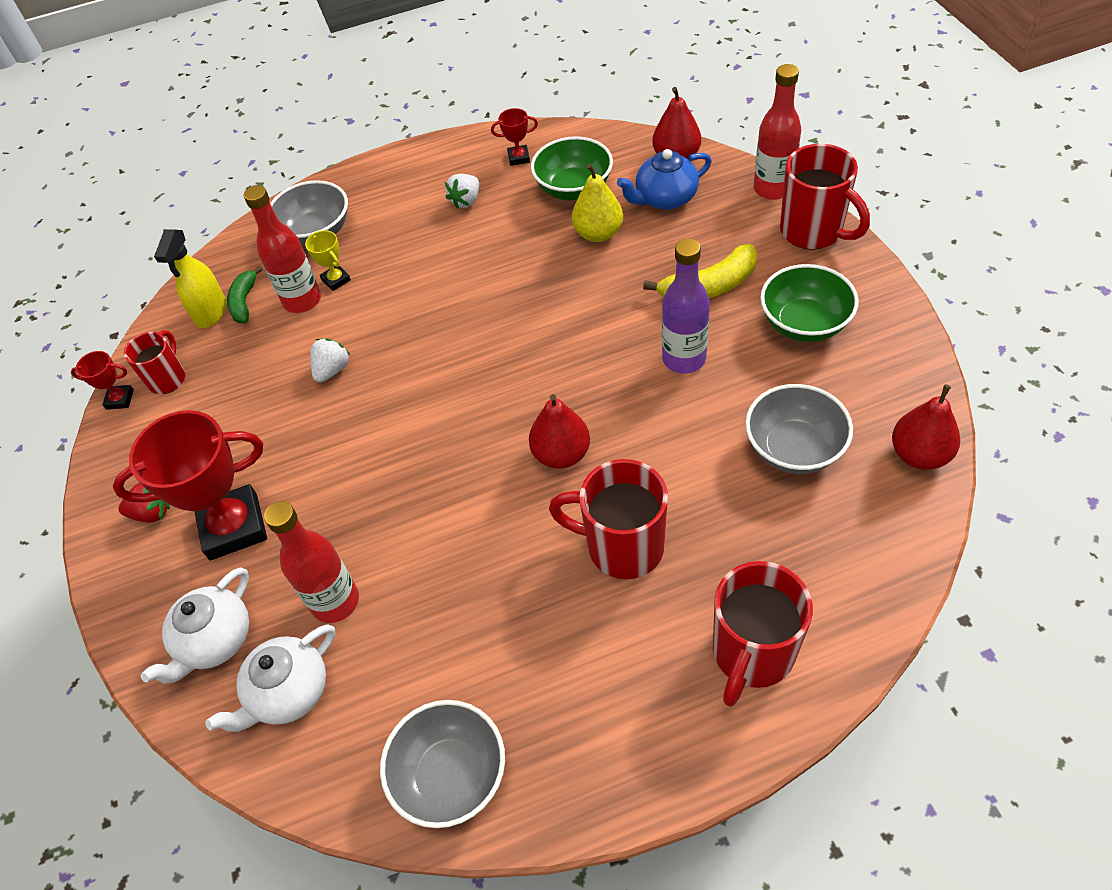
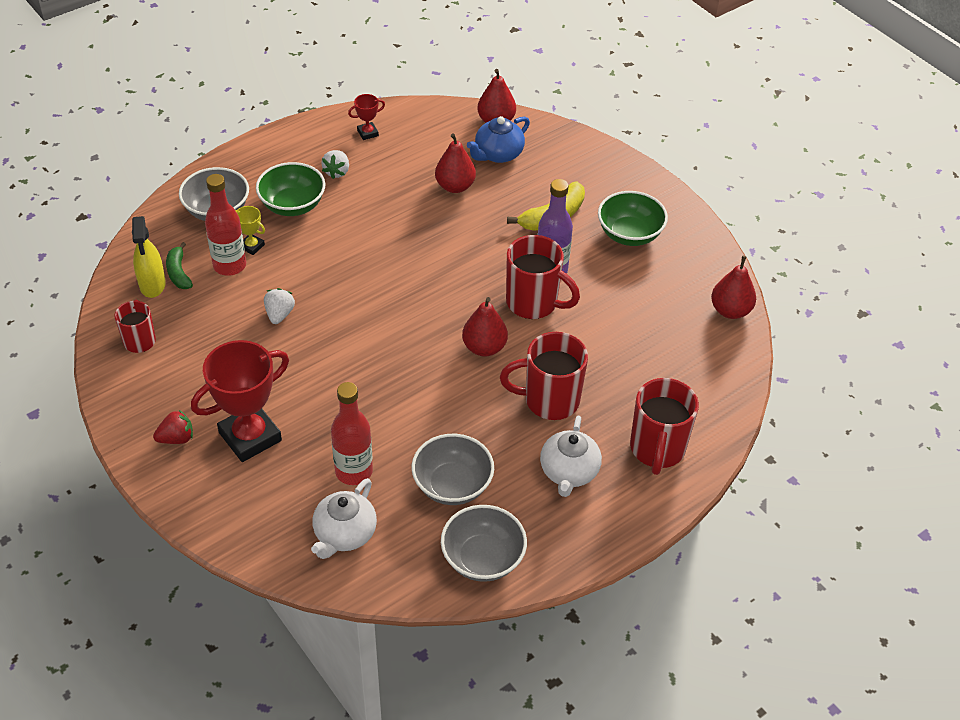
camera: 25 degrees left, 5 degrees down
red trophy [71,351,134,410] -> none
white teapot [140,567,249,683] -> white teapot moved to [540,416,602,497]
green bowl [531,136,613,200] -> green bowl moved to [256,162,325,216]
yellow pear [572,164,623,242] -> red pear [435,133,476,193]
grey bowl [745,384,853,474] -> grey bowl moved to [412,434,494,505]
red bottle [754,64,801,200] -> none
red mug [780,144,870,250] -> red mug moved to [506,235,580,319]

